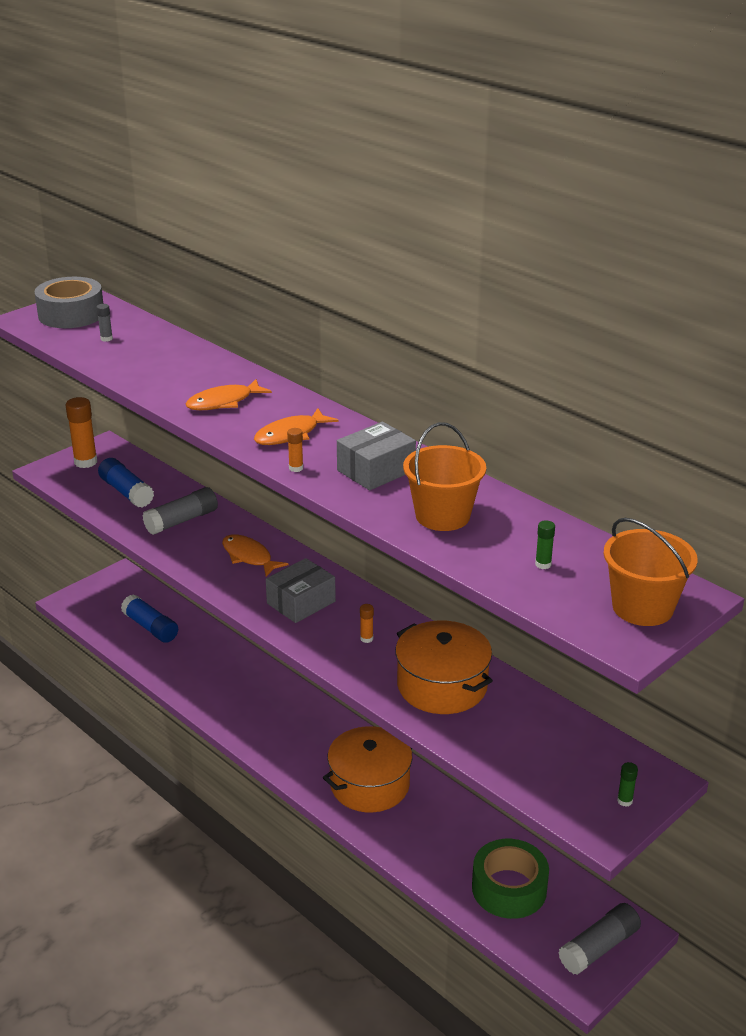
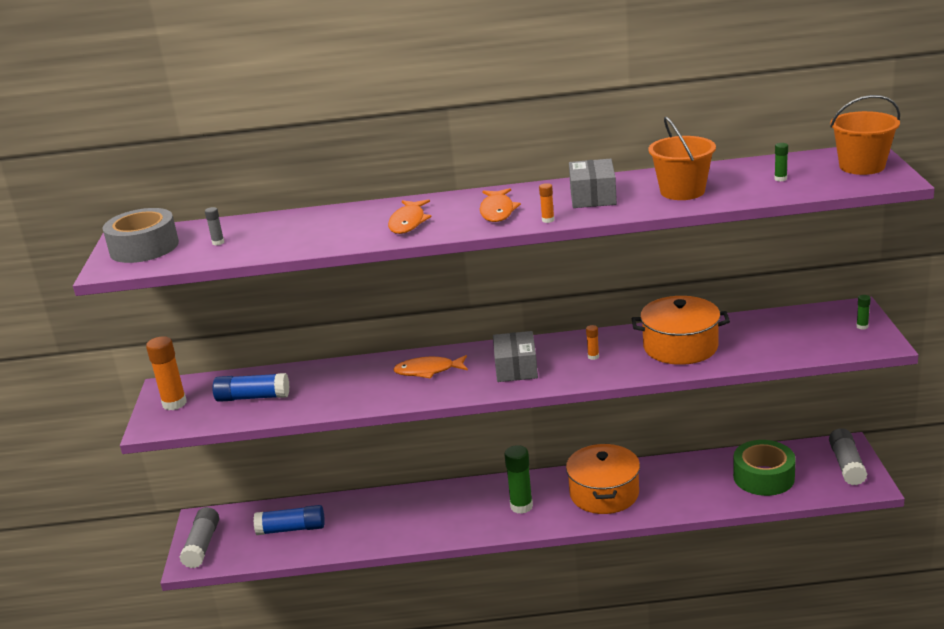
camera: 45 degrees left, 5 degrees down
grey glue stick [142,487,218,535] -> grey glue stick moved to [179,507,219,568]
none -> green glue stick [504,445,533,514]

